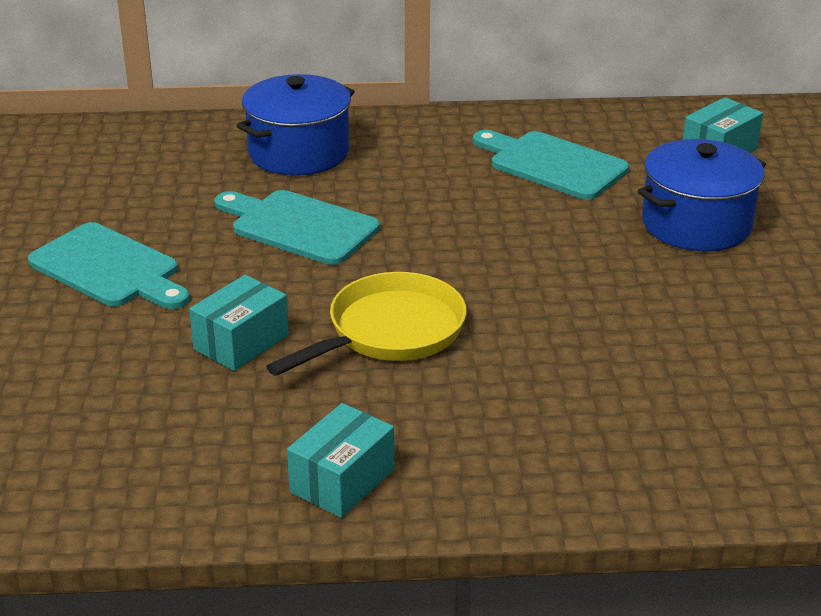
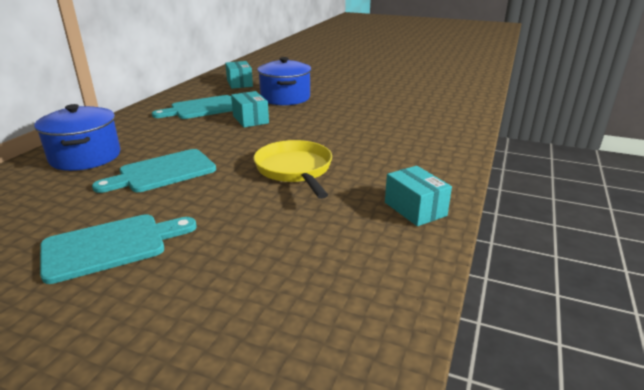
camera: 65 degrees left, 5 degrees down
turquoise box [189,275,289,371] -> turquoise box moved to [231,91,269,127]

